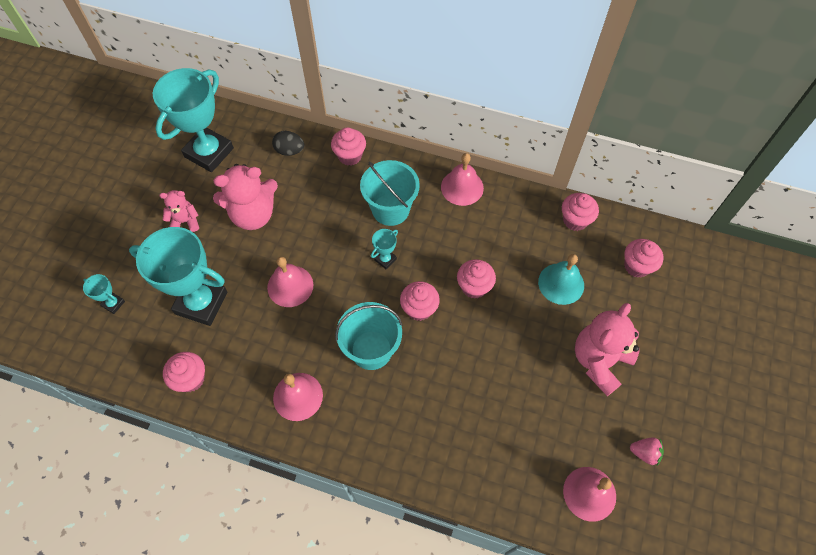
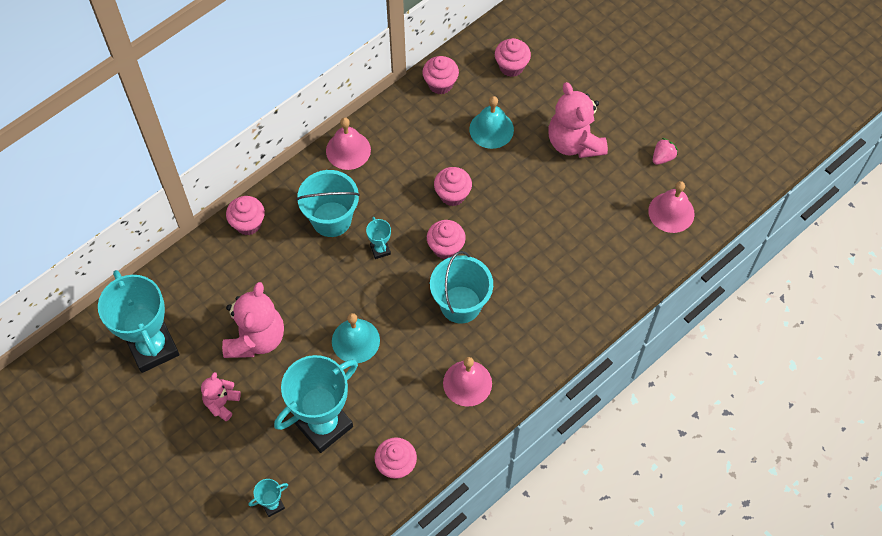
camera: 60 degrees left, 0 degrees up
pink bell [267,257,313,307] -> turquoise bell [332,313,380,363]
black egg [272,131,304,156] -> none

